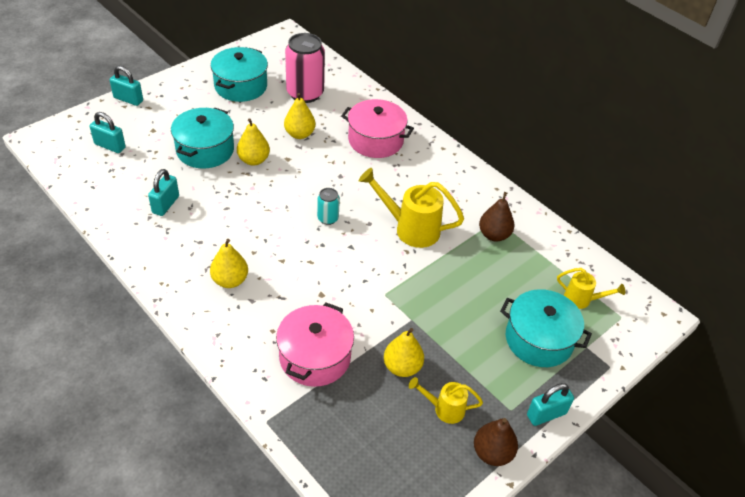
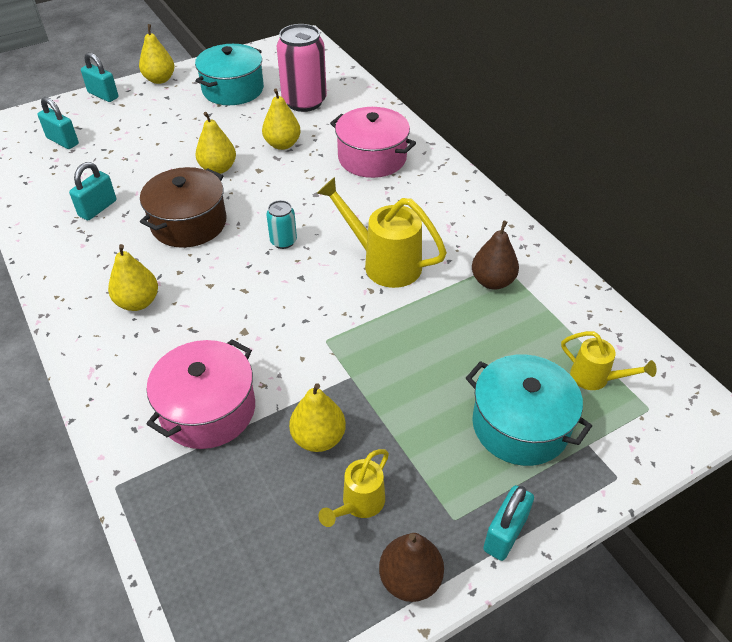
camera: 15 degrees right, 0 degrees up
turquoise pot [171,107,234,169] -> none
yellow watering can [409,377,483,424] -> yellow watering can turned 75 degrees counterclockwise [318,449,389,527]
turquoise padlock [527,383,574,426] -> turquoise padlock turned 45 degrees counterclockwise [483,485,534,561]
none -> yellow pear [139,24,175,84]
none -> brown pot [140,167,226,248]

